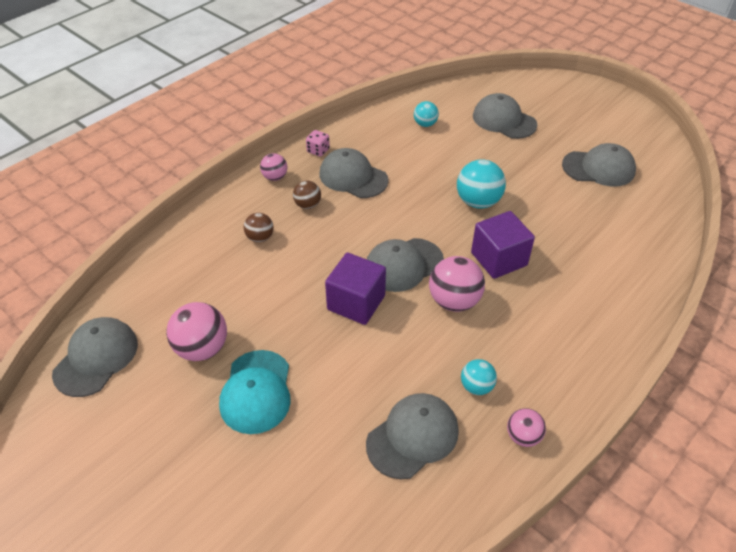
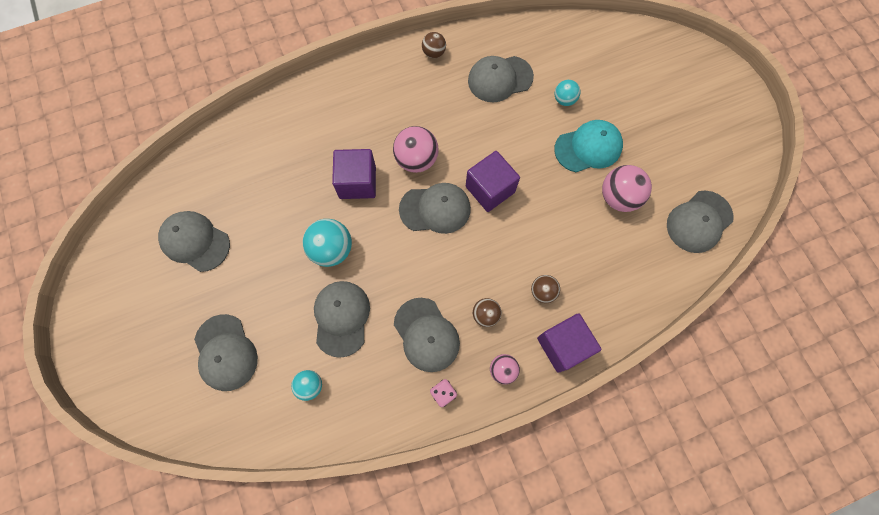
camera: 155 degrees left, 25 degrees up
turquoise cap [219,350,291,434] -> turquoise cap turned 45 degrees clockwise [554,120,623,172]
turquoise ball [461,359,497,395] -> turquoise ball moved to [554,80,581,106]
pink ball [507,408,546,447] -> brown ball [422,32,446,58]
none -> grey cap [314,281,370,358]
none -> purple cube [537,313,601,373]

